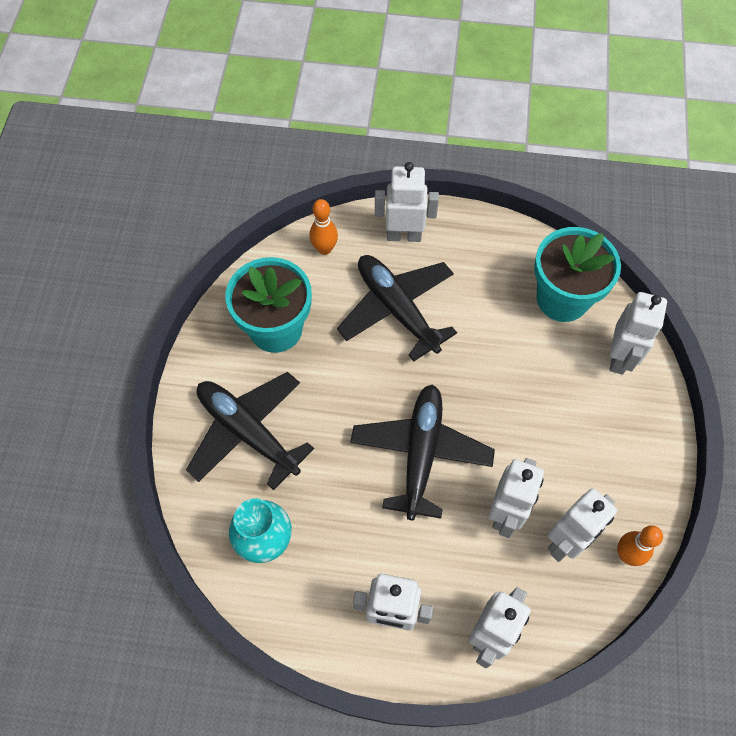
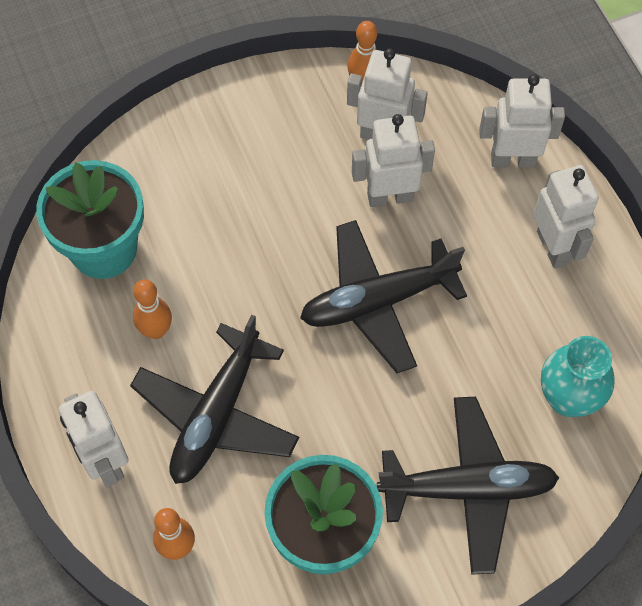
camera: 120 degrees left, 0 degrees up
black plane [186,372,314,490] -> black plane turned 105 degrees counterclockwise [377,397,559,575]
white robot [609,292,667,375] -> none
none -> orange bowling pin [133,279,172,339]

